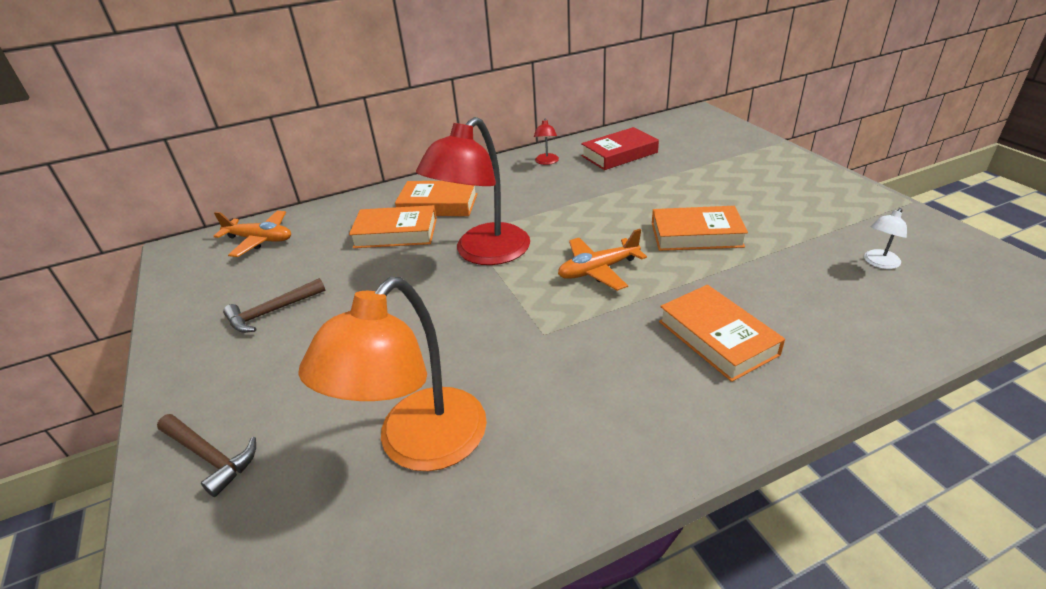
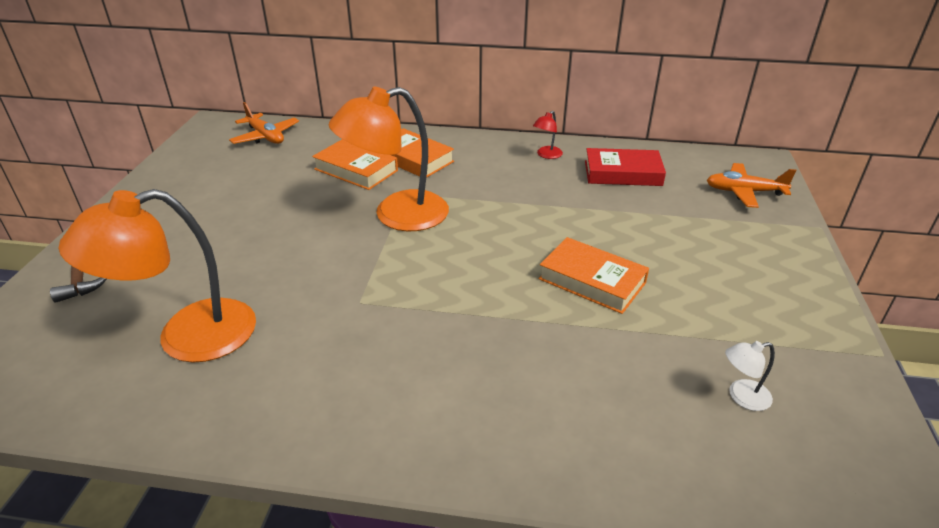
camera: 30 degrees right, 0 degrees up
brown hammer [223,278,326,333] -> none
red lamp [416,117,530,265] -> orange lamp [329,87,449,231]
orange plane [558,229,647,291] -> orange plane moved to [707,163,797,208]
orange book [659,285,785,382] -> none

